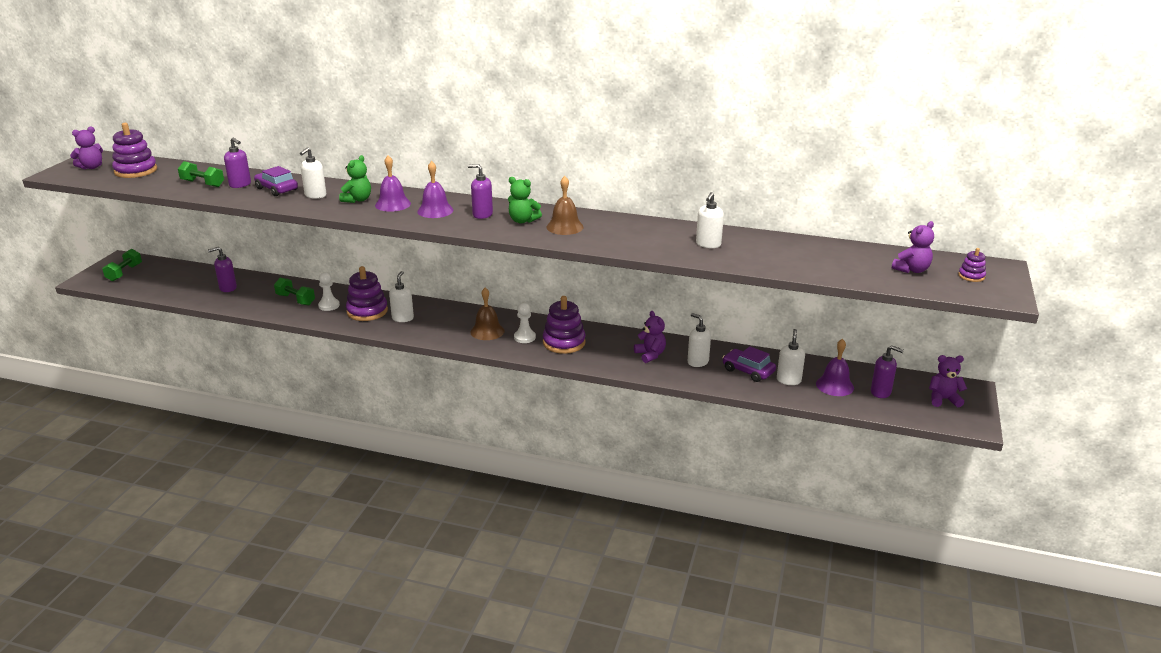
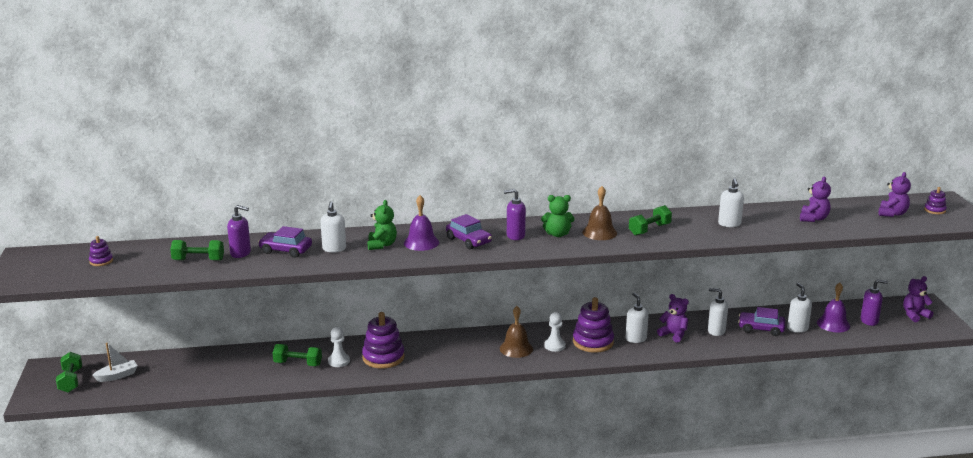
camera: 25 degrees left, 5 degrees down
purple teddy bear [70,127,103,169] -> purple teddy bear moved to [800,177,831,222]
purple stacking toy [112,123,157,178] -> purple stacking toy [89,236,113,266], size x0.50
purple soap dispenser [208,247,237,292] -> none
white soap dispenser [389,271,414,322] -> white soap dispenser moved to [626,293,649,343]
purple bell [417,161,453,218] -> purple car [446,214,492,249]
none -> white boat [92,343,138,382]
none -> green dumbbell [629,205,672,236]

